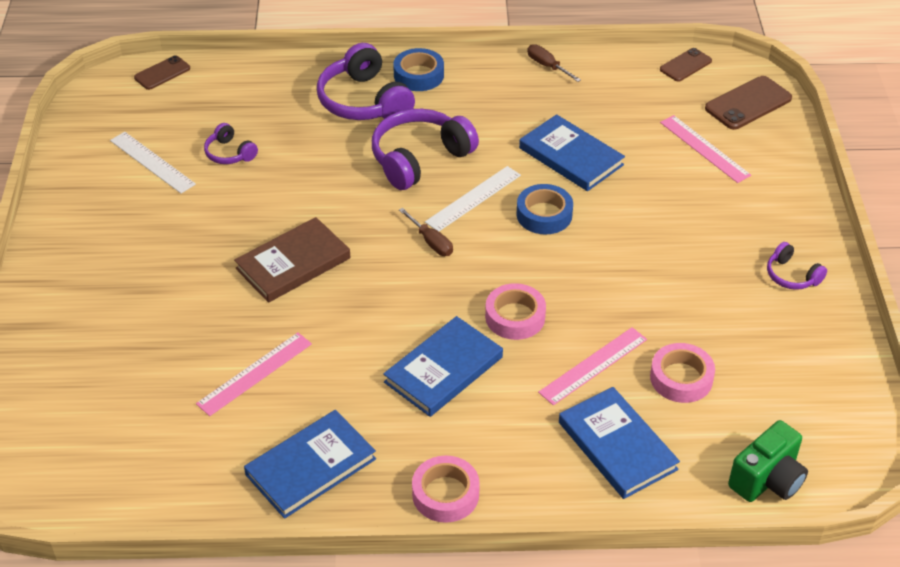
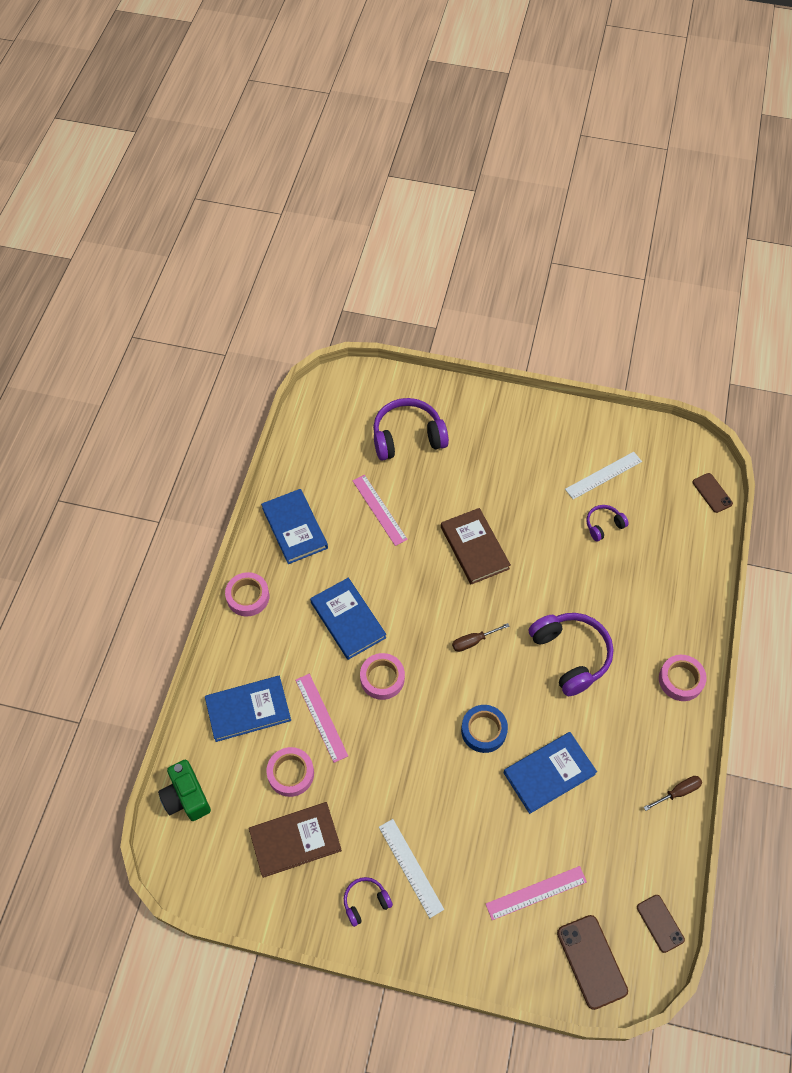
camera: 105 degrees right, 15 degrees up
purple headphones [317,43,415,120] -> purple headphones moved to [373,398,449,461]
blue tape [393,48,444,91] -> pink tape [659,655,707,701]
white ruler [425,166,521,231] -> white ruler moved to [379,819,444,918]
none -> brown book [249,802,342,878]

